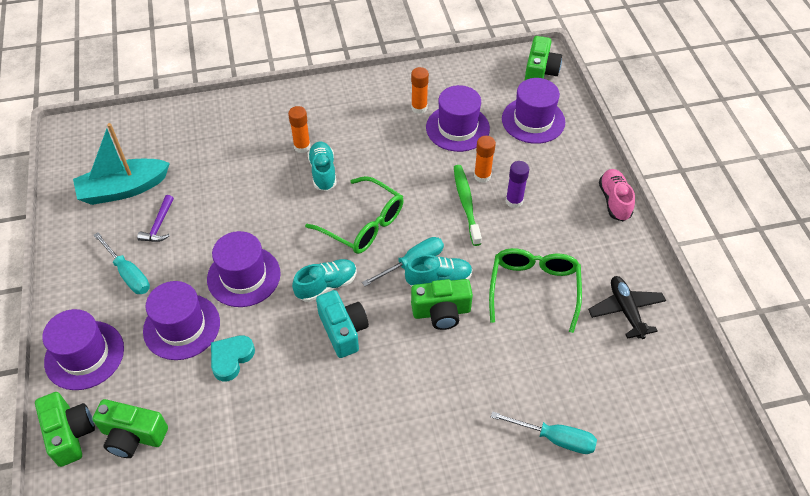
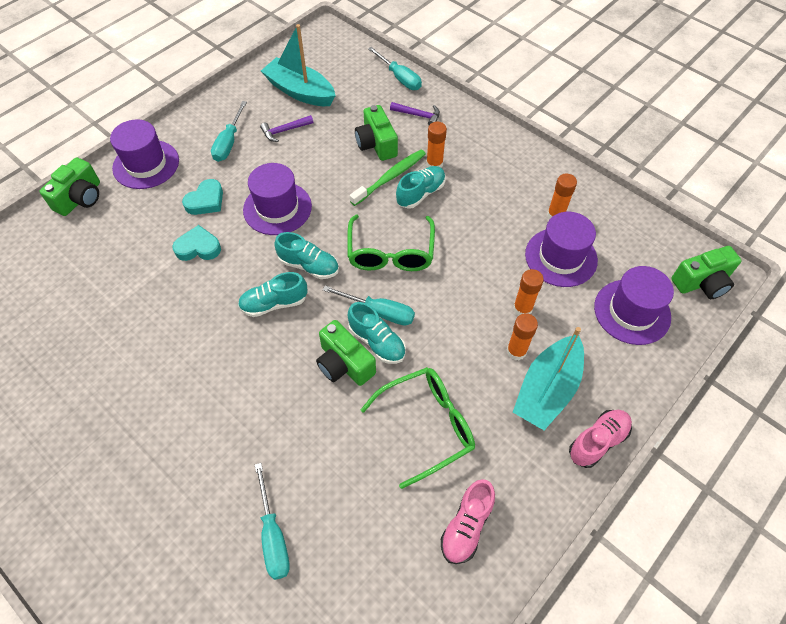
camera: 55 degrees right, 5 degrees up
green camera [92,399,168,458] -> green camera moved to [355,105,398,161]
purple hat [143,281,220,360] -> turquoise heart [182,179,223,215]
turquoise camera [316,290,369,358] -> turquoise shoe [238,272,307,317]
green toothbrush [454,165,482,246] -> green toothbrush moved to [349,150,426,206]
purple glue stick [506,161,529,208] -> orange glue stick [507,313,538,360]
black plane [588,276,666,339] -> pink shoe [441,479,495,564]
none -> turquoise screwdriver [368,47,422,90]
none -> purple hammer [390,102,440,125]
none -> turquoise boat [513,327,584,430]

